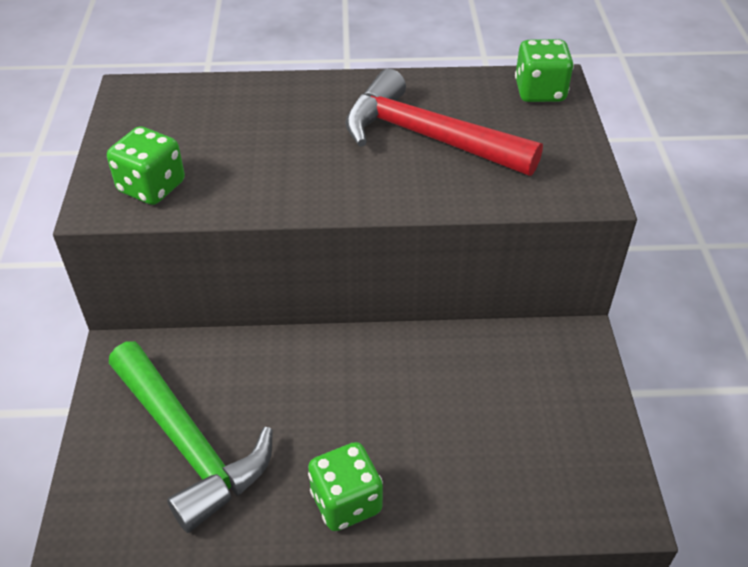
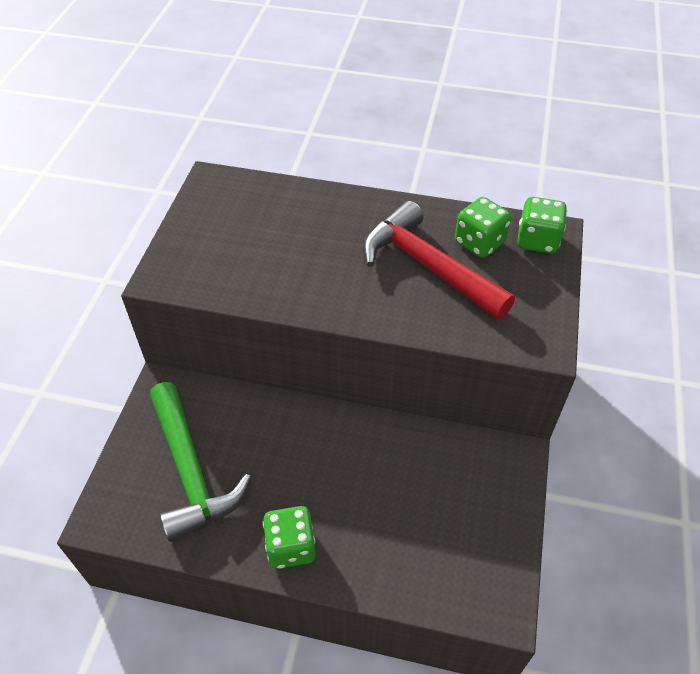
camera: 15 degrees right, 5 degrees up
green dice [107,126,185,205] -> green dice moved to [455,197,511,258]

